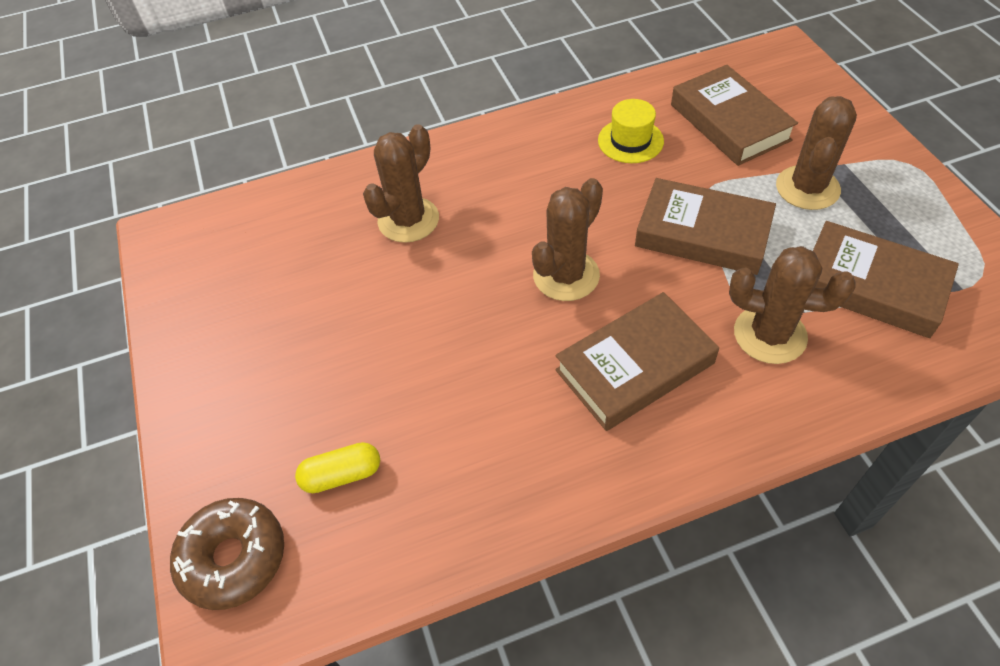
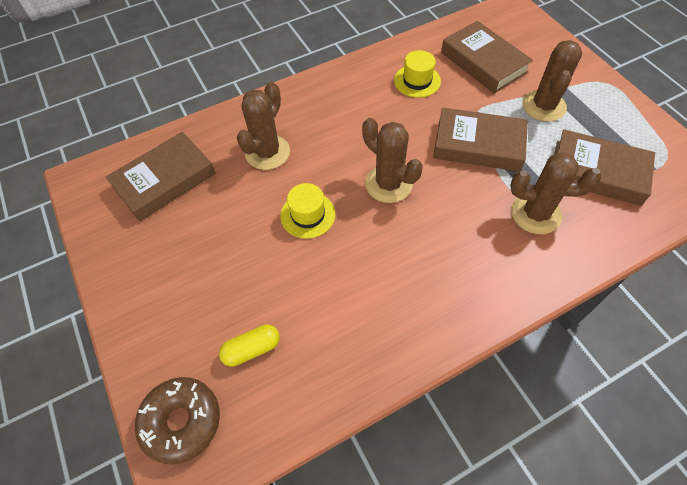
camera: 10 degrees left, 5 degrees up
brown cactus [532,178,603,301] -> brown cactus turned 75 degrees counterclockwise [362,118,423,203]
brown book [555,292,719,431] -> brown book moved to [106,132,216,222]
none -> yellow hat [280,183,336,239]

